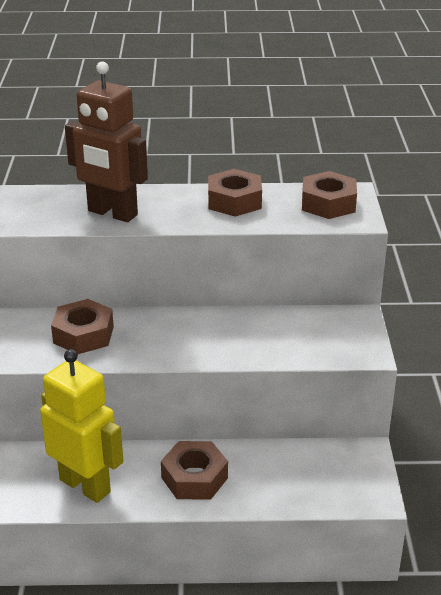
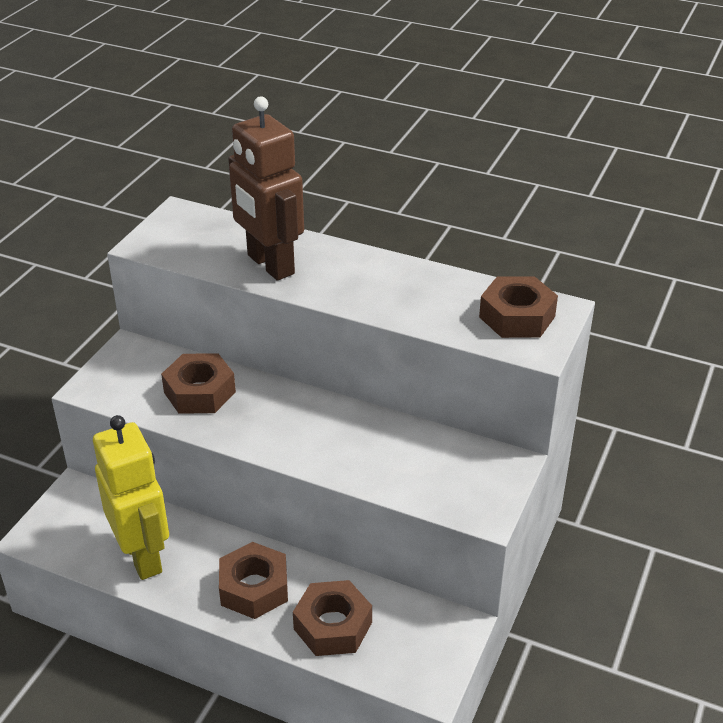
camera: 25 degrees right, 5 degrees up
brown nut [208,169,262,217] -> brown nut moved to [293,580,372,656]

